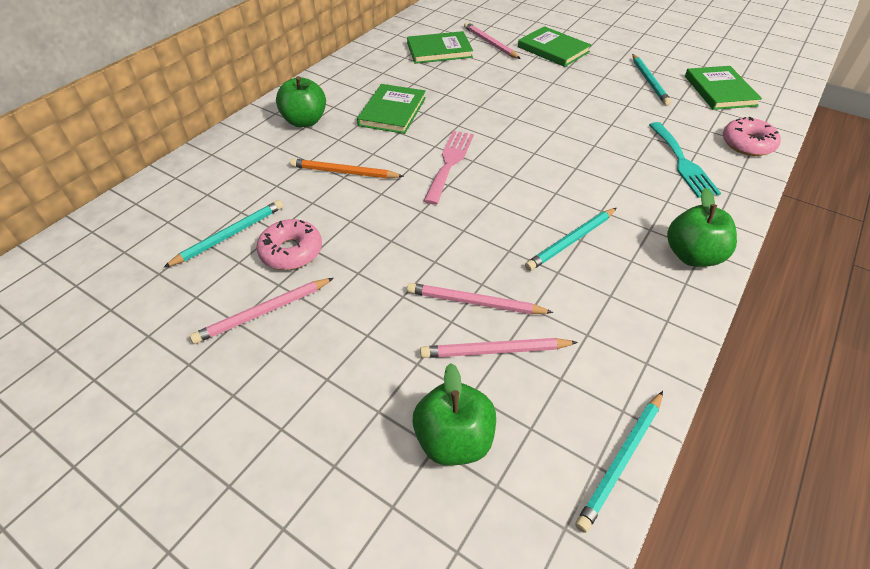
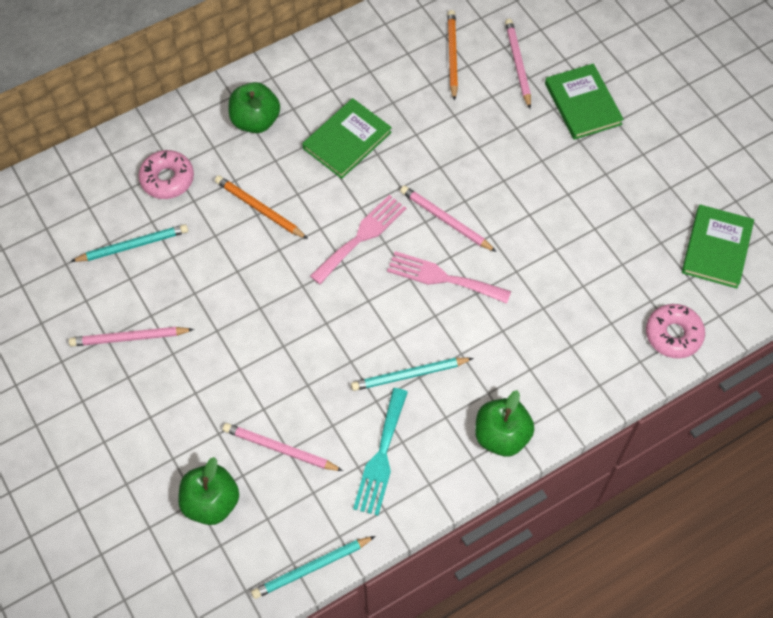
camera: 25 degrees right, 15 degrees up
pink donut [257,219,322,270] -> pink donut moved to [138,150,194,199]
green book [407,31,473,64] -> orange pencil [447,10,458,101]
pink pencil [407,283,553,314] -> pink pencil moved to [400,185,497,252]
turquoise pencil [632,54,672,106] -> none
turquoise fork [649,122,721,198] -> turquoise fork moved to [353,388,408,516]
none -> pink fork [387,251,511,304]

